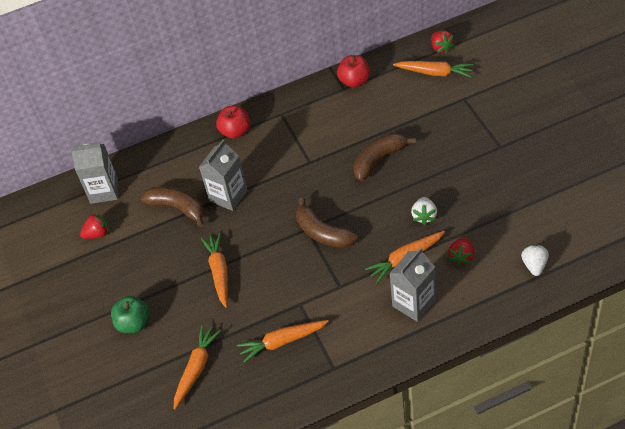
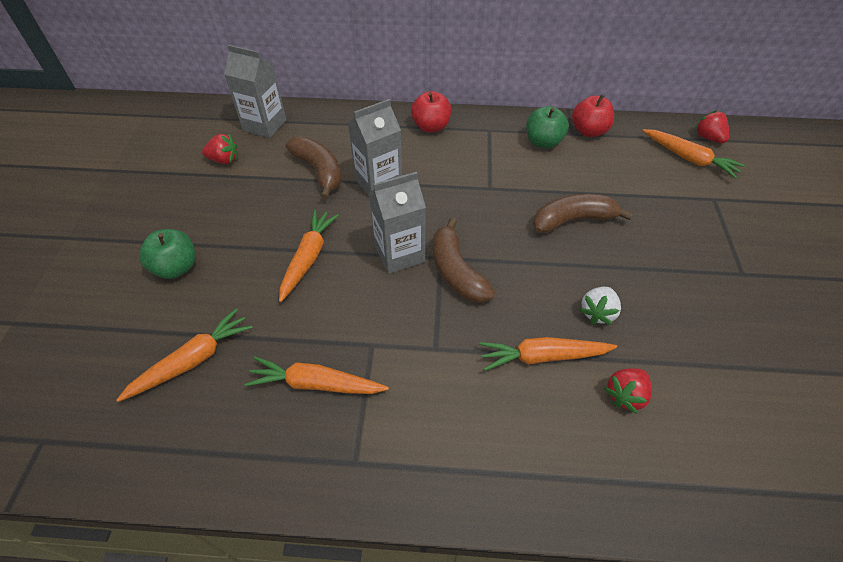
camera: 20 degrees right, 0 degrees up
grey carton [389,247,436,322] -> grey carton moved to [369,172,426,274]
red strawberry [431,31,455,54] -> red strawberry turned 150 degrees clockwise [695,110,729,143]
white strawberry [521,244,549,276] -> none
none -> green apple [526,106,569,148]

